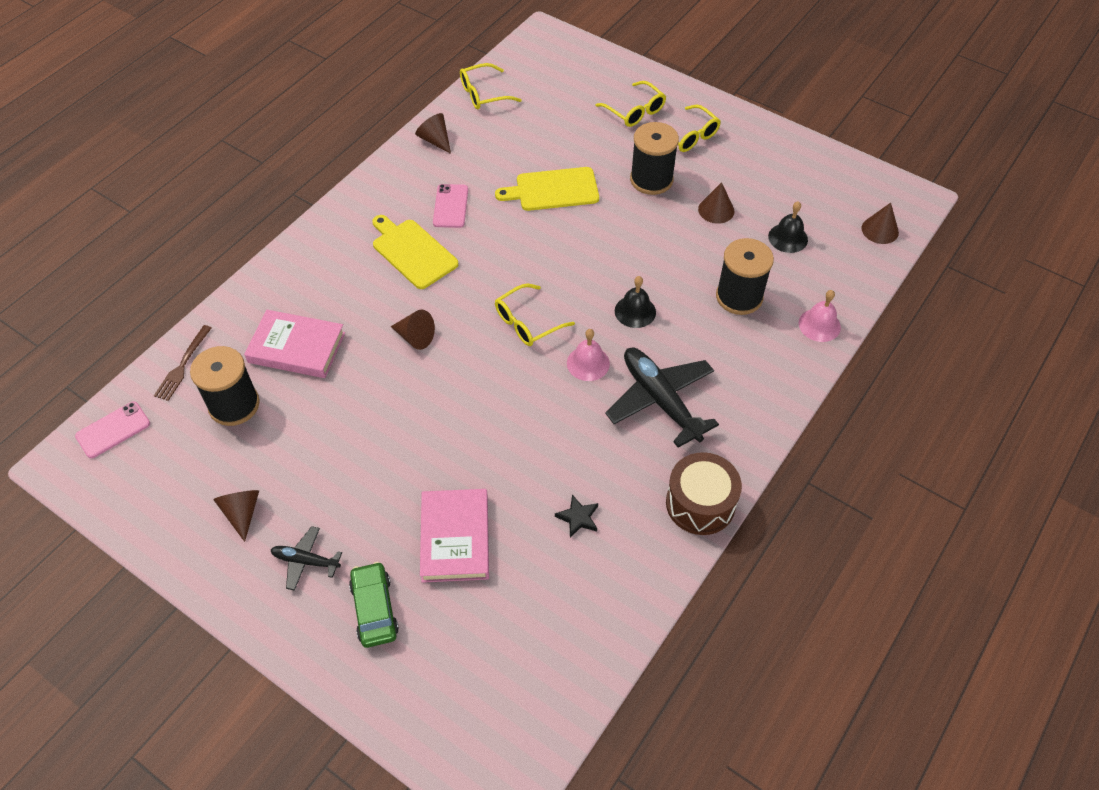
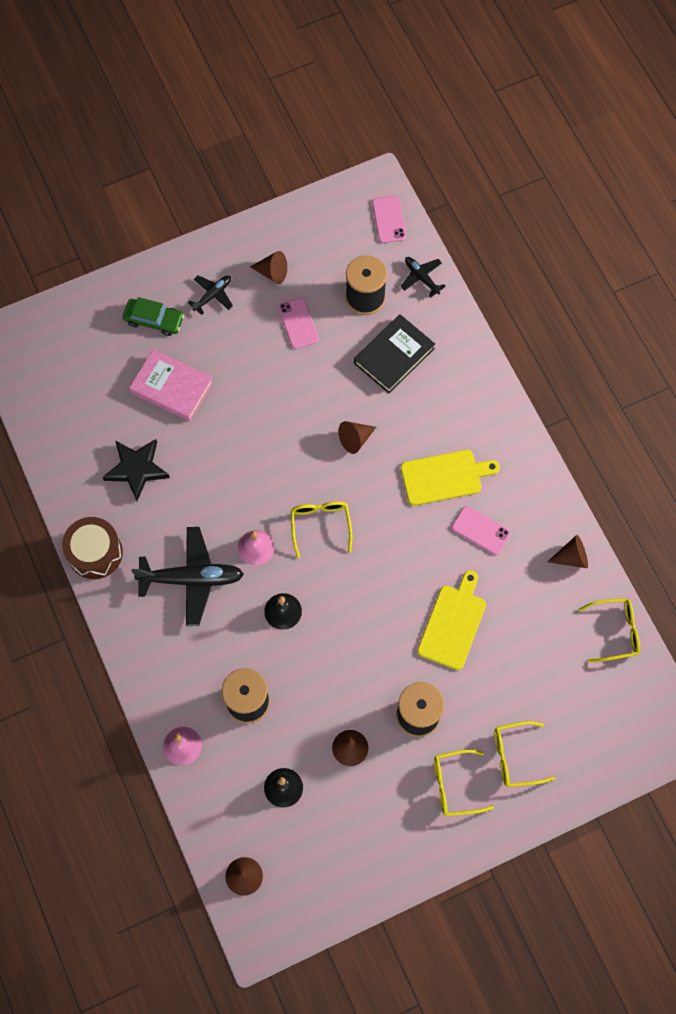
camera: 120 degrees right, 15 degrees up
brown fork [154,325,212,401] -> black plane [401,257,446,298]
pink book [244,310,345,378] -> black book [354,314,435,393]
yellow glasses [460,63,522,109] -> yellow glasses turned 75 degrees clockwise [578,598,640,662]
black star [555,495,598,538] -> black star [102,439,170,501], size x1.91
none -> pink phone [278,298,319,349]

